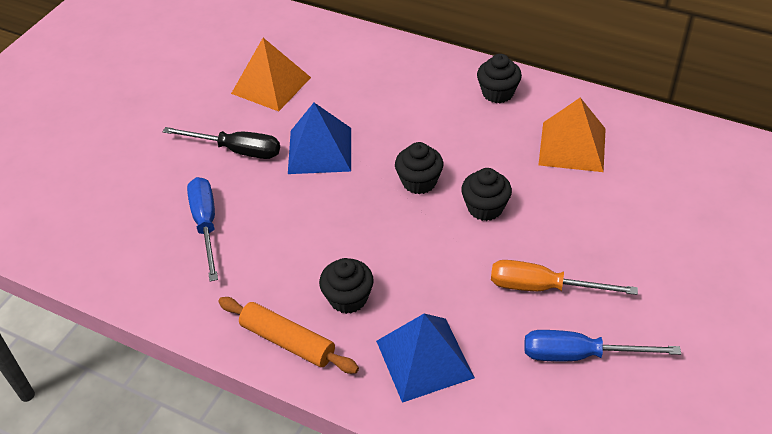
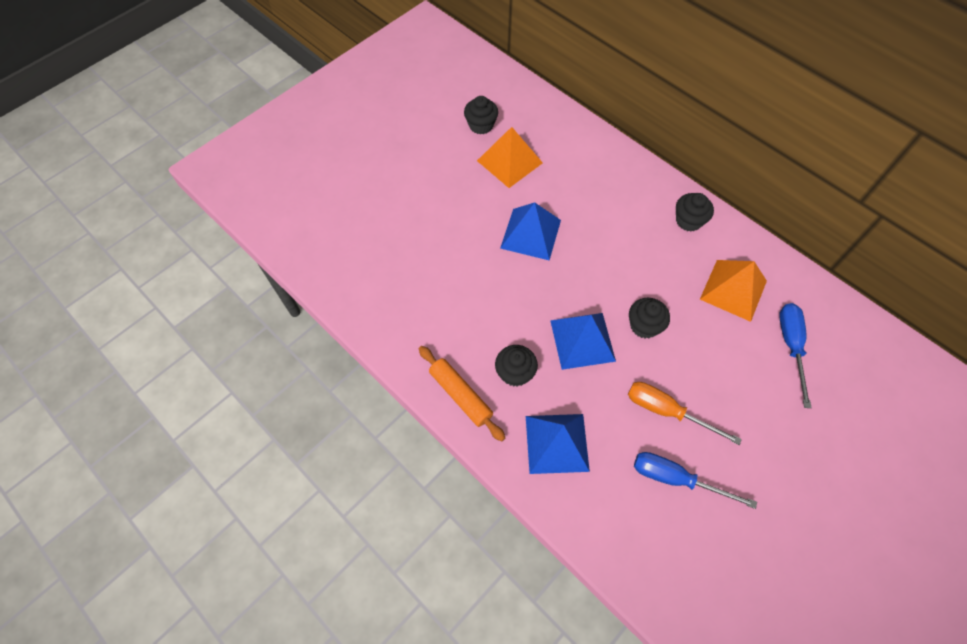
camera: 15 degrees right, 15 degrees up
black screwdriver [163,127,280,159] -> none
blue screwdriver [187,177,218,282] -> blue screwdriver moved to [779,303,812,408]
black cupcake [395,142,443,194] -> black cupcake moved to [464,96,498,135]
none -> blue pyramid [550,313,616,370]

